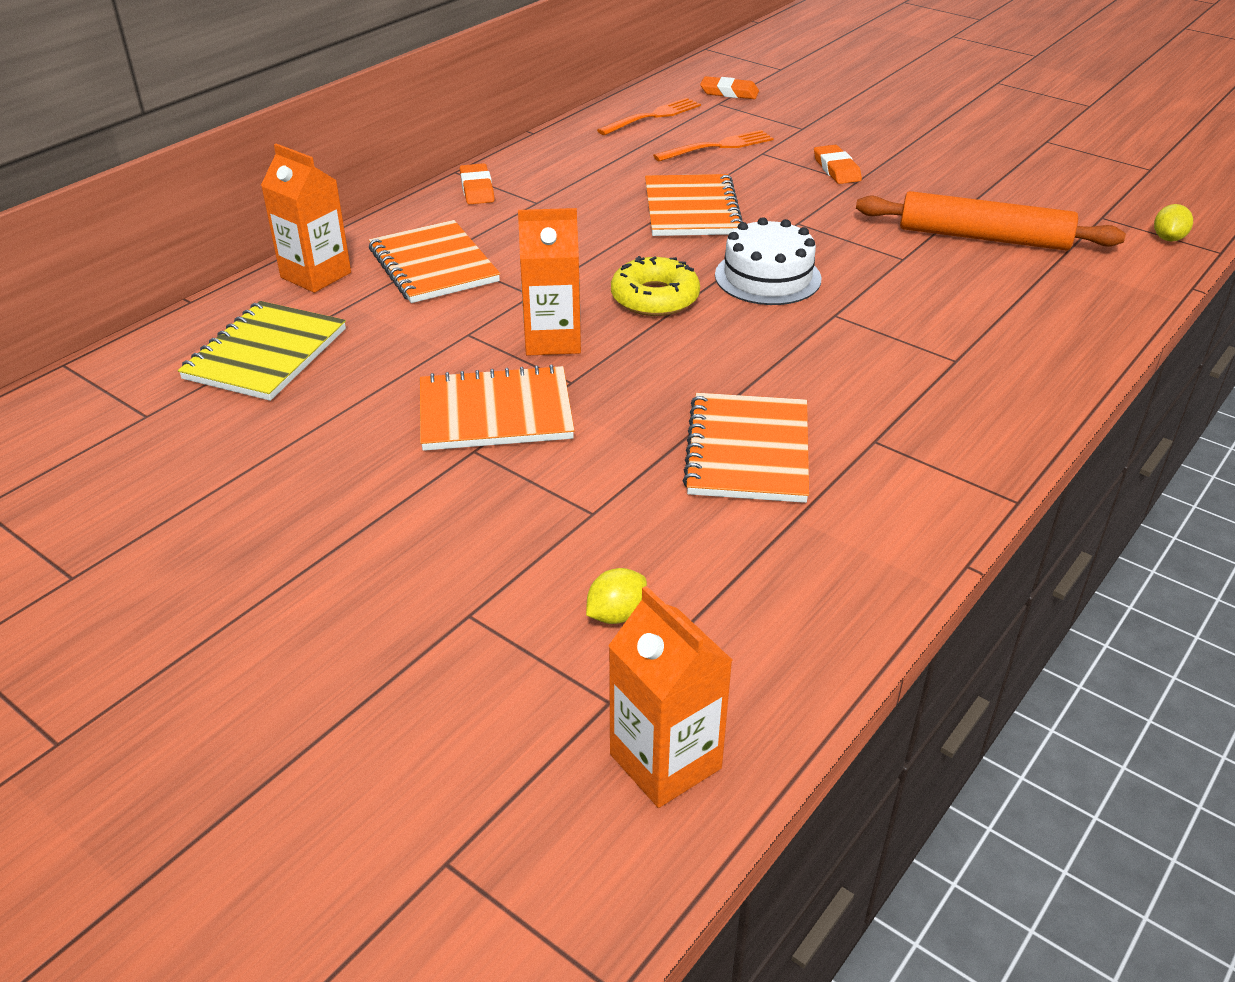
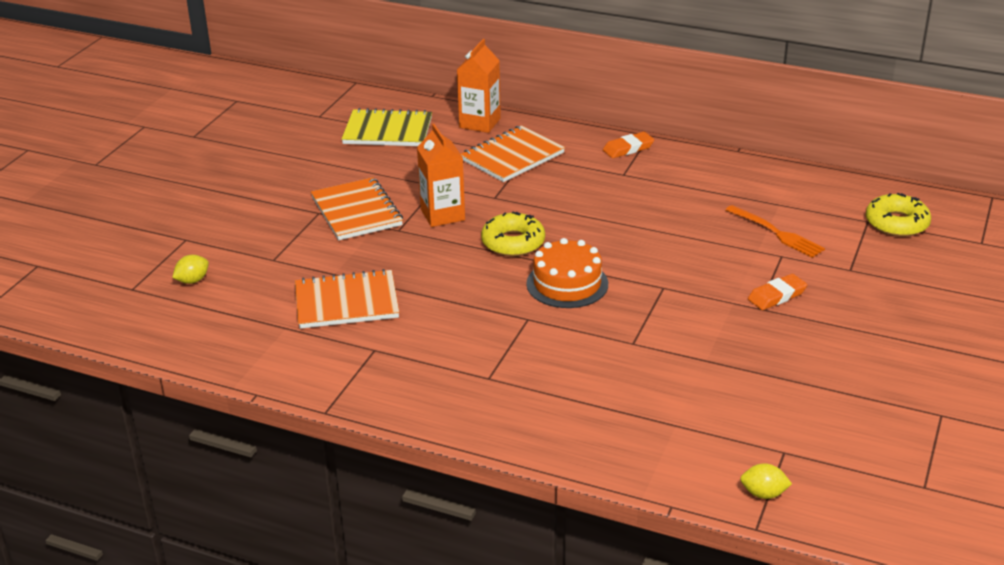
camera: 75 degrees right, 5 degrees down
yellow lemon [586,568,647,624] -> yellow lemon turned 75 degrees counterclockwise [172,255,209,284]
orange fork [597,98,701,135] -> none
orange carton [608,586,732,808] -> none
orange notebook [645,174,743,236] -> none
orange eraser [700,76,759,99] -> yellow donut [866,193,931,237]
white cake [715,217,822,305] -> orange cake [526,238,608,308]
orange rolling pin [856,191,1126,251] -> none

